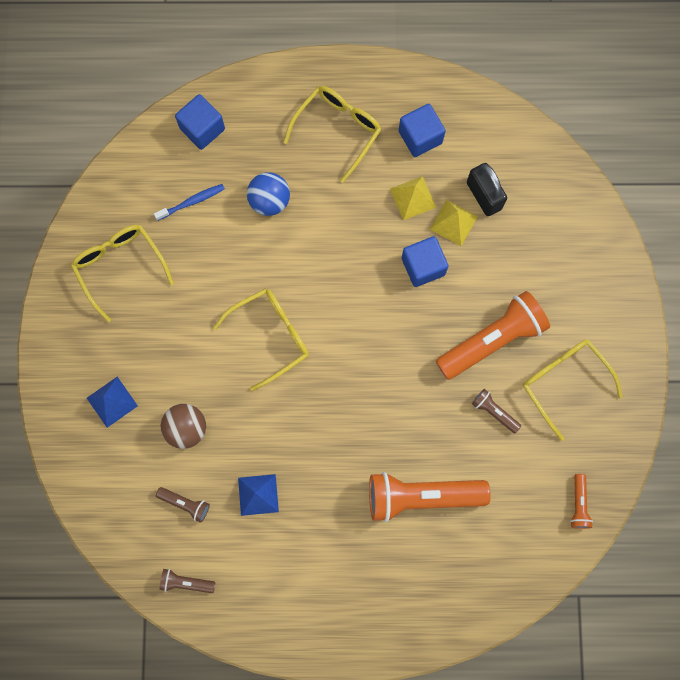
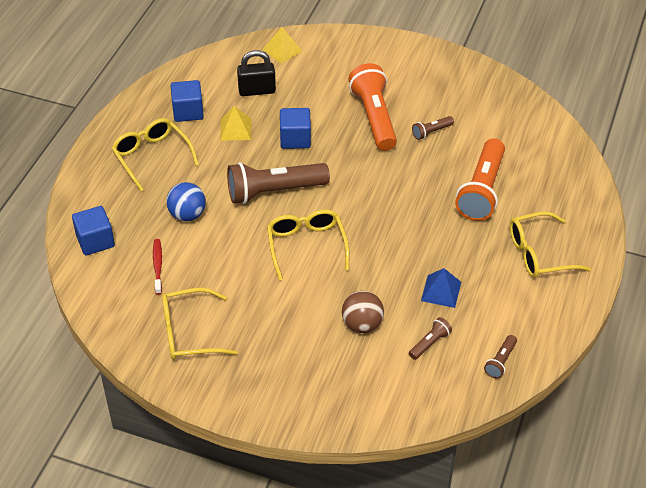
camera: 70 degrees left, 30 degrees down
blue pyramid [87,377,138,428] -> none
blue toothbrush [154,184,225,221] -> red toothbrush [153,239,162,295]
yellow pyramid [430,200,478,246] -> yellow pyramid moved to [263,27,303,64]
yellow glasses [523,339,623,441] -> yellow glasses moved to [510,211,591,278]
orange flashlight [570,474,593,529] -> none
none -> brown flashlight [227,162,330,204]

